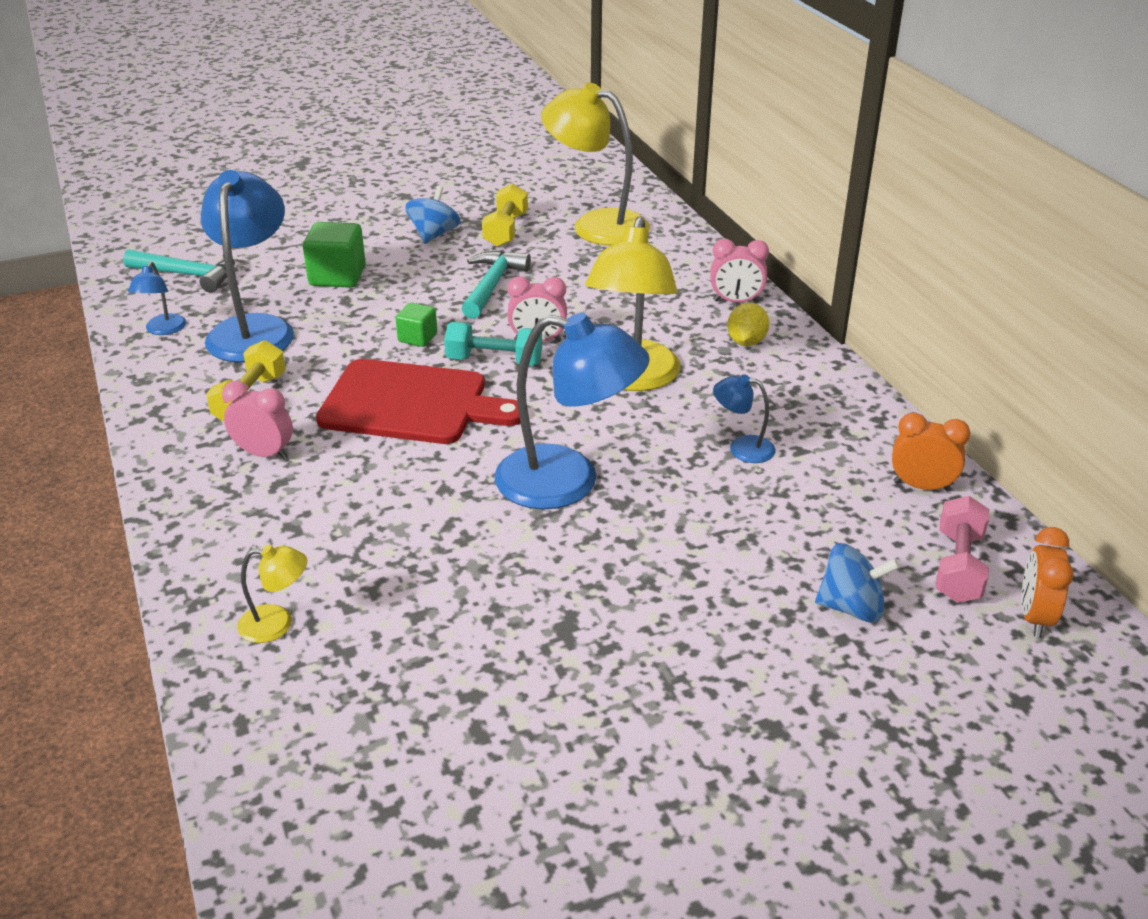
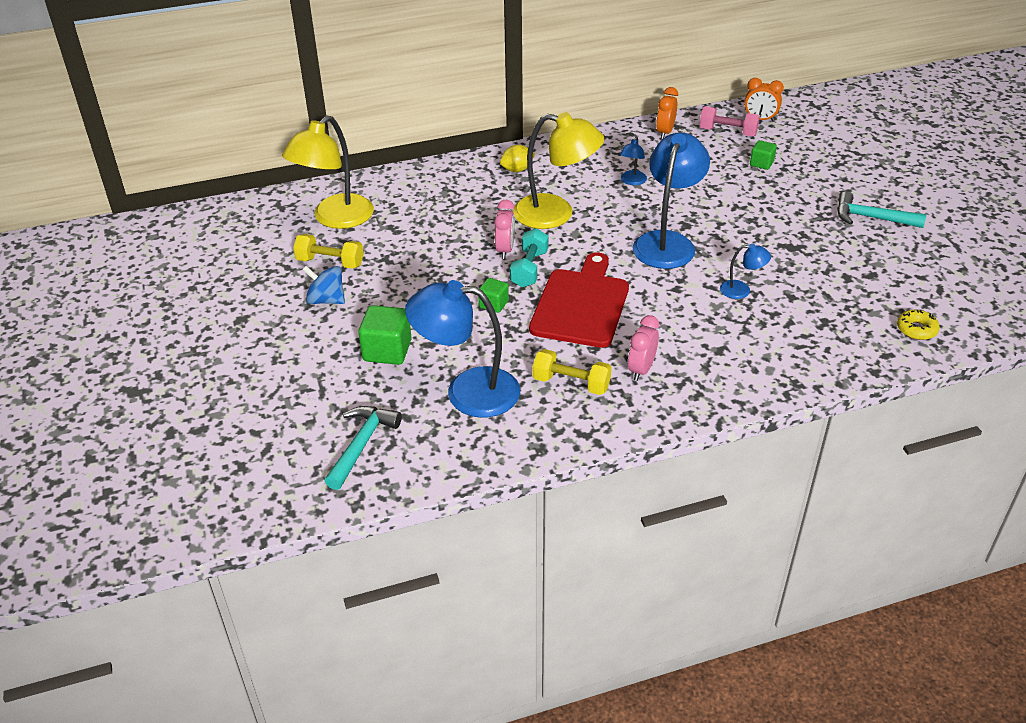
camera: 85 degrees left, 5 degrees up
blue lamp [128,262,186,335] -> blue lamp moved to [720,244,771,299]
yellow lamp [237,545,307,643] -> none
turquoise hammer [461,251,531,319] -> turquoise hammer moved to [837,191,926,228]
pink clock [710,239,769,303] -> none
yellow lemon [727,303,769,346] -> yellow lemon turned 45 degrees counterclockwise [500,145,535,172]
blue spinning top [815,543,900,623] -> green cube [750,140,777,170]
none -> yellow donut [897,310,940,340]

